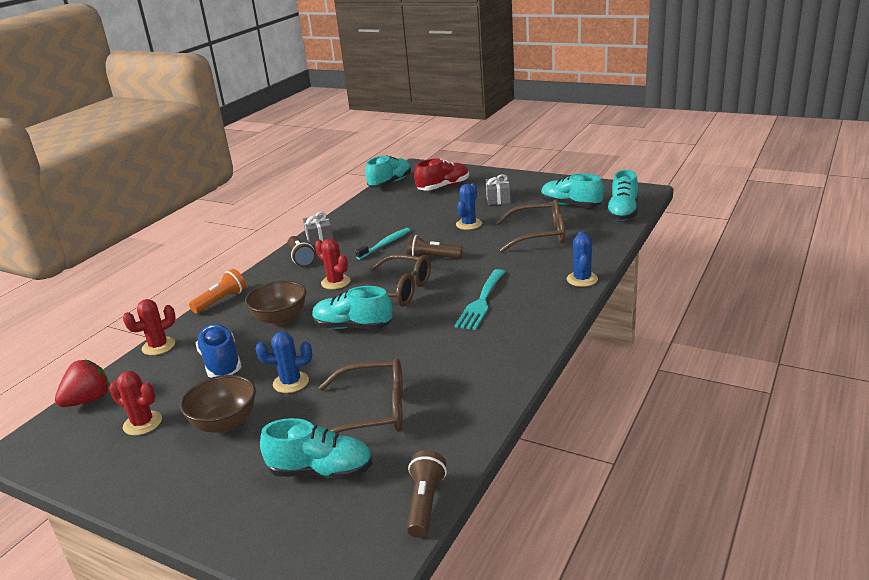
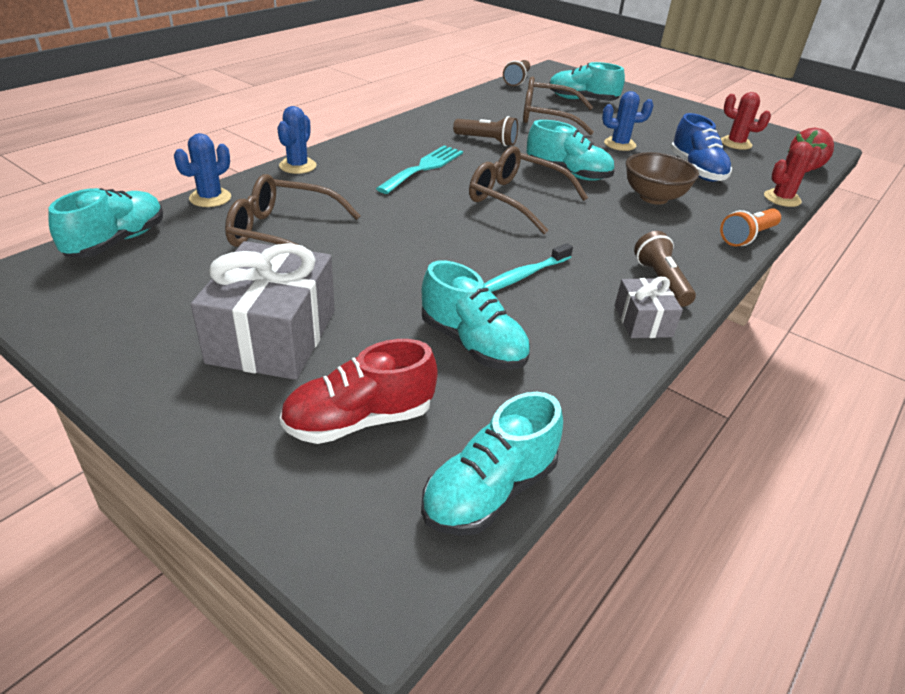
camera: 175 degrees left, 10 degrees up
brown bowl [180,375,256,434] -> none
red cactus [315,238,350,289] -> none
brown flashlight [406,235,463,259] -> brown flashlight moved to [453,116,518,146]
blue cactus [456,183,482,230] -> blue cactus moved to [174,133,231,207]
grey gift [486,174,511,205] -> grey gift [191,241,335,380], size x1.93
turquoise shoe [541,173,604,207] -> turquoise shoe moved to [422,260,530,370]

